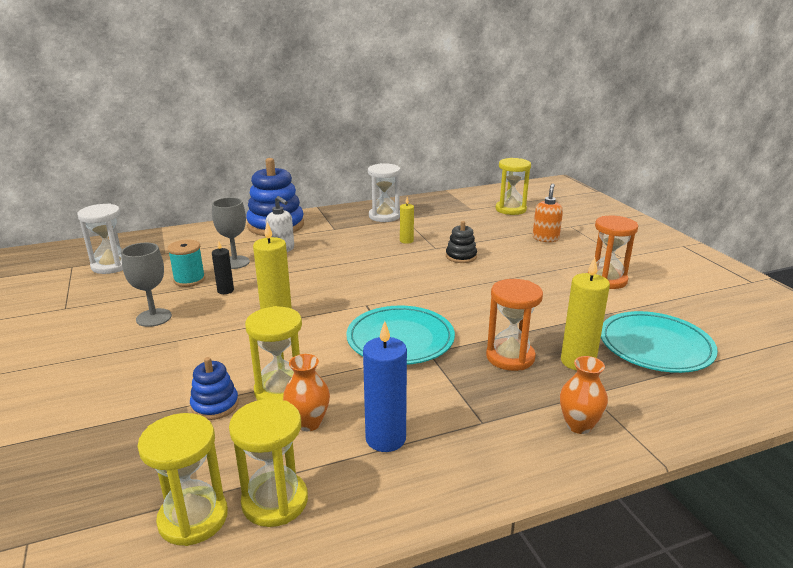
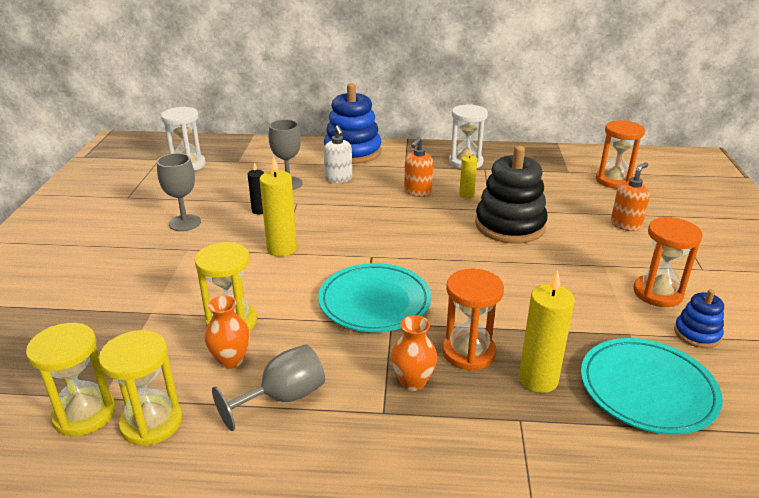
camera: 25 degrees right, 5 degrees up
turquoise spool [168,240,205,287] -> none
blue stacking toy [190,357,239,420] -> blue stacking toy moved to [674,289,724,348]
blue candle [363,321,407,452] -> grey goblet [212,345,325,431]
black stacking toy [446,221,477,263] -> black stacking toy [475,146,548,243], size x2.01
yellow hourglass [496,158,531,215] -> orange hourglass [596,120,645,189]
orange vase [560,356,608,434] -> orange vase moved to [391,315,437,391]
none -> orange soap dispenser [404,137,433,197]

